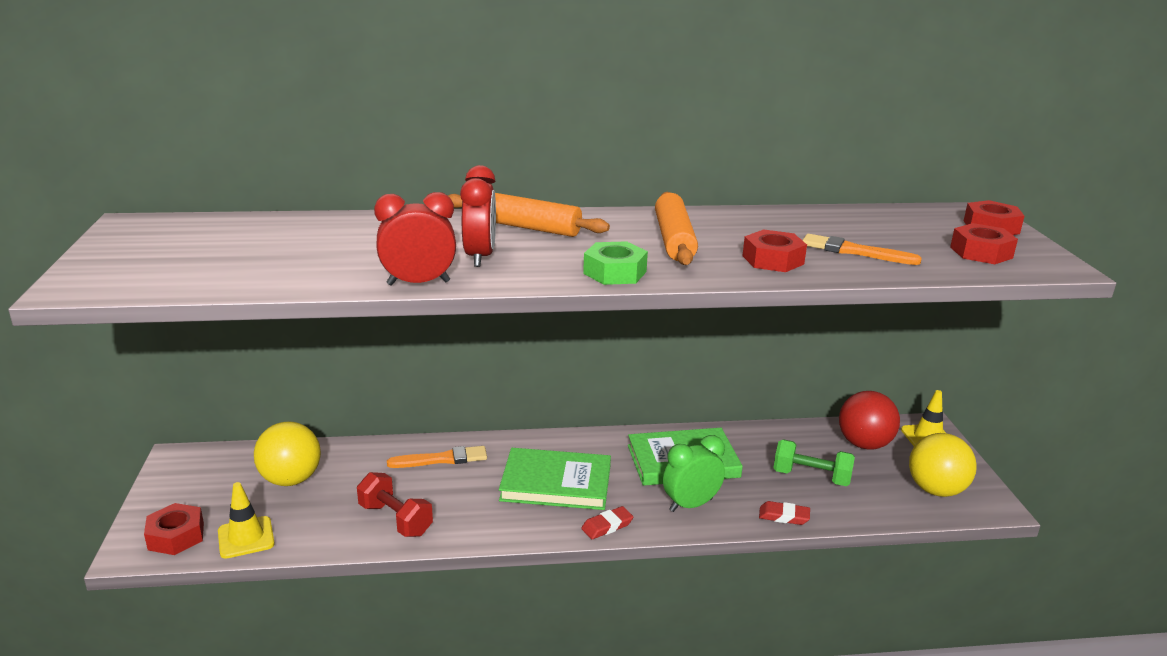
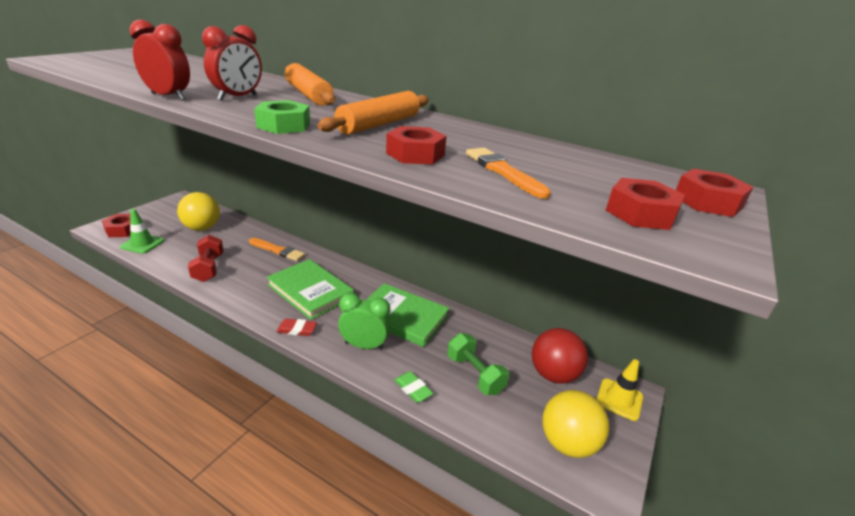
camera: 35 degrees right, 5 degrees up
yellow traffic cone [218,482,275,559] -> green traffic cone [120,209,164,254]
red eraser [759,501,810,525] -> green eraser [394,371,433,403]

